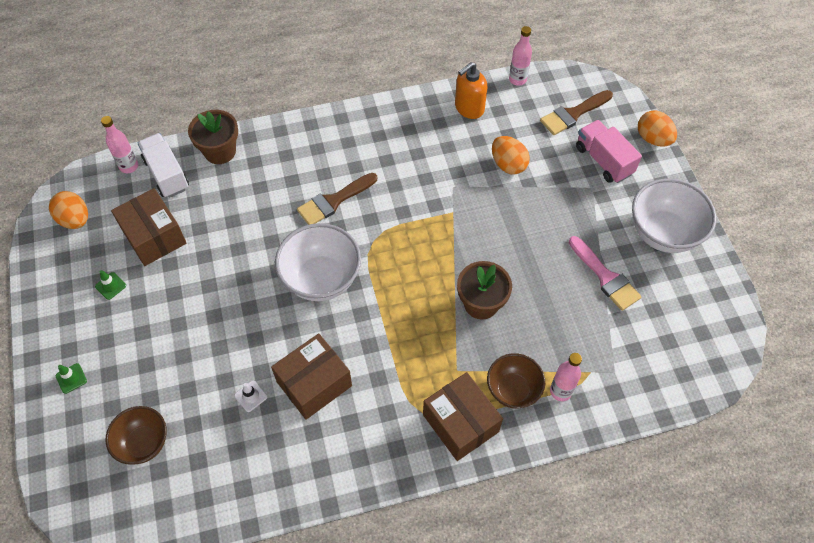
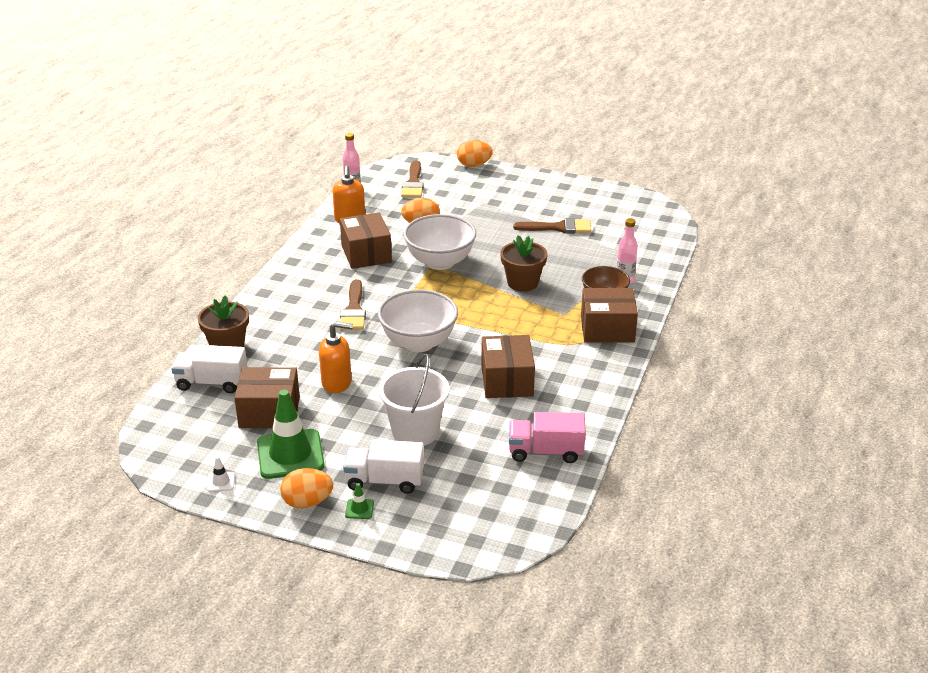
camera: 55 degrees left, 25 degrees down
orange egg [49,191,88,229] -> orange egg moved to [280,468,333,508]
green traffic cone [95,270,126,300] -> green traffic cone [257,390,325,479], size x2.48
pink bottle [101,116,138,173] -> none
brown bowl [106,406,167,465] -> none
white traffic cone [234,381,267,412] -> white traffic cone moved to [207,456,235,492]
pink brush [569,236,642,311] -> brown brush [513,218,592,234]
pink truck [576,120,642,183] -> pink truck moved to [509,412,586,463]
white bowl [632,179,716,253] -> white bowl moved to [403,214,476,270]
none -> orange soap dispenser [319,321,353,393]
none -> brown box [340,212,392,269]
none -> white truck [343,440,424,494]
none -> white bucket [379,354,450,446]

